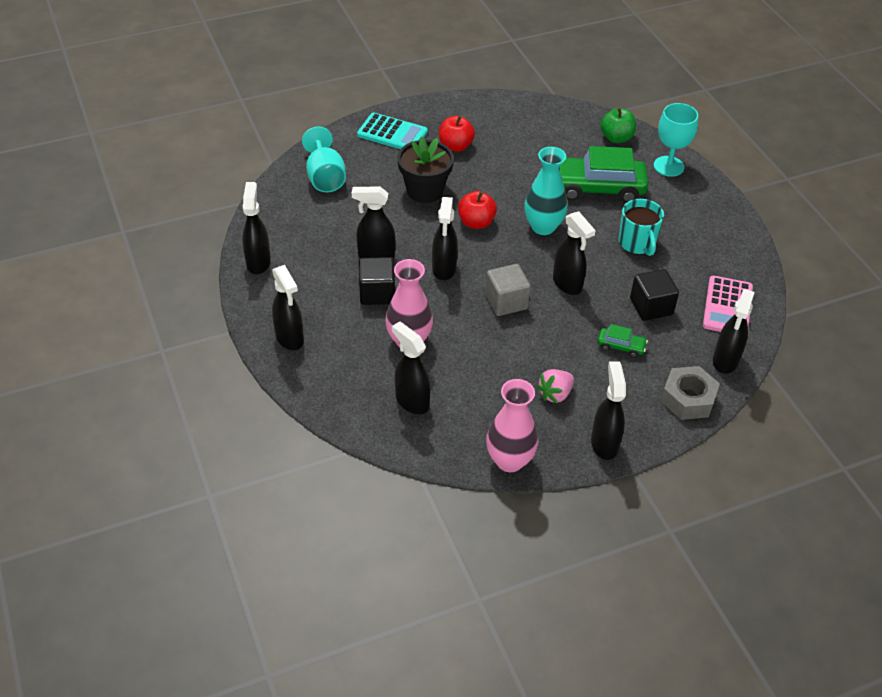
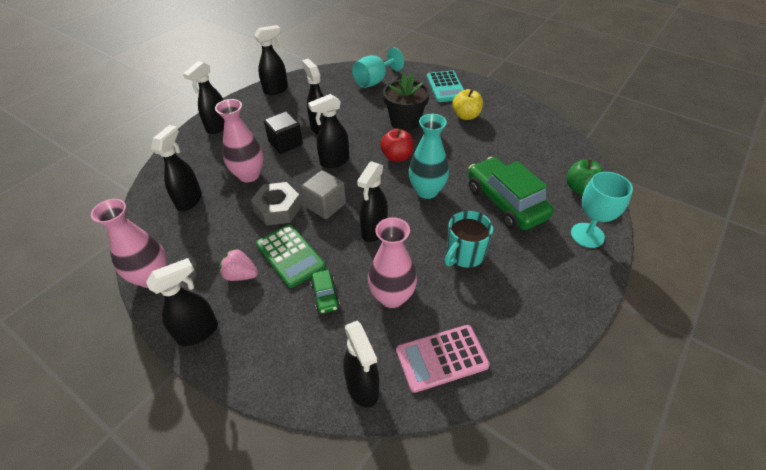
camera: 60 degrees right, 0 degrees up
red apple [439,115,475,152] -> yellow apple [452,89,483,120]
black cube [630,269,679,321] -> pink vase [368,217,417,308]
grey nut [661,366,720,420] -> grey nut moved to [251,182,302,226]
black spray bottle [713,289,755,374] -> black spray bottle turned 105 degrees counterclockwise [343,321,379,408]
none -> green calculator [256,224,326,288]

